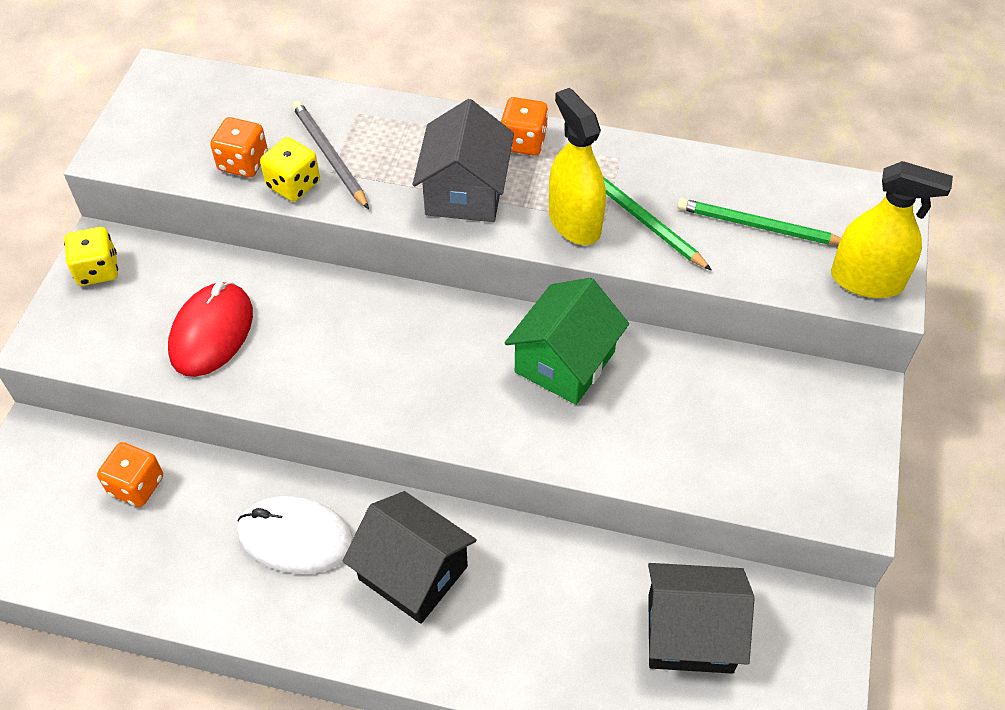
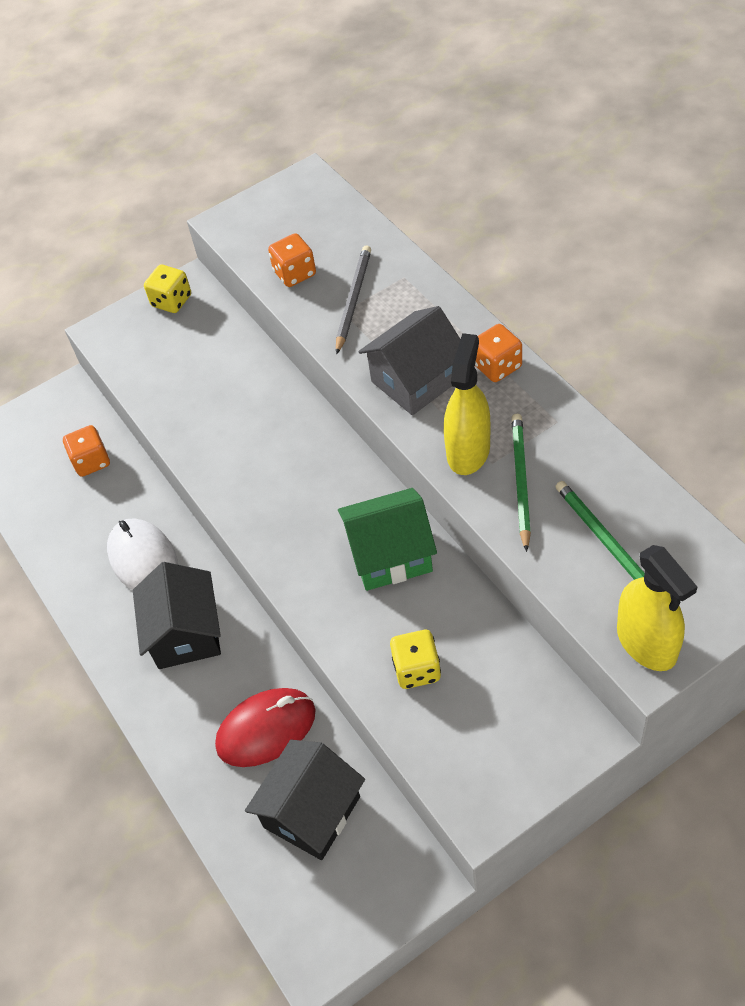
camera: 50 degrees right, 0 degrees up
red mouse [168,282,253,377] -> red mouse moved to [215,688,316,767]
yellow dice [260,137,320,202] -> yellow dice moved to [390,630,441,689]
black house [648,563,754,674] -> black house turned 75 degrees clockwise [245,740,365,860]

